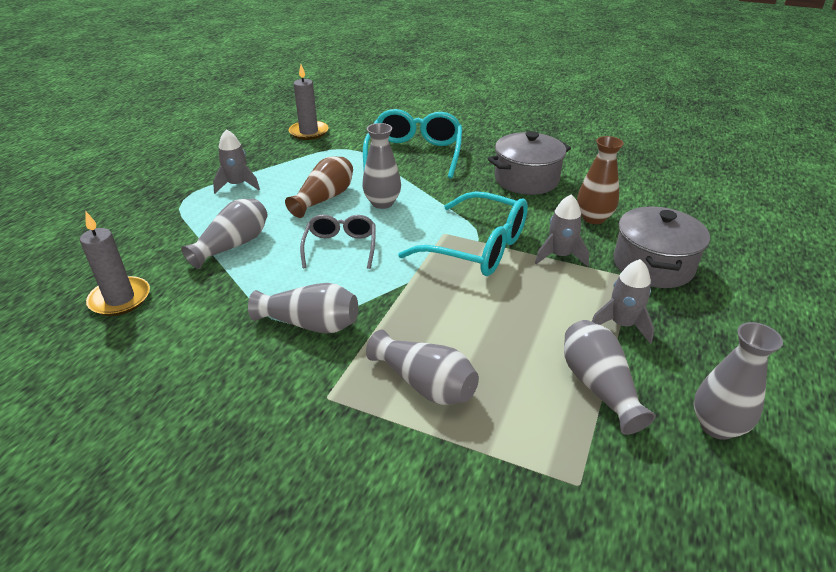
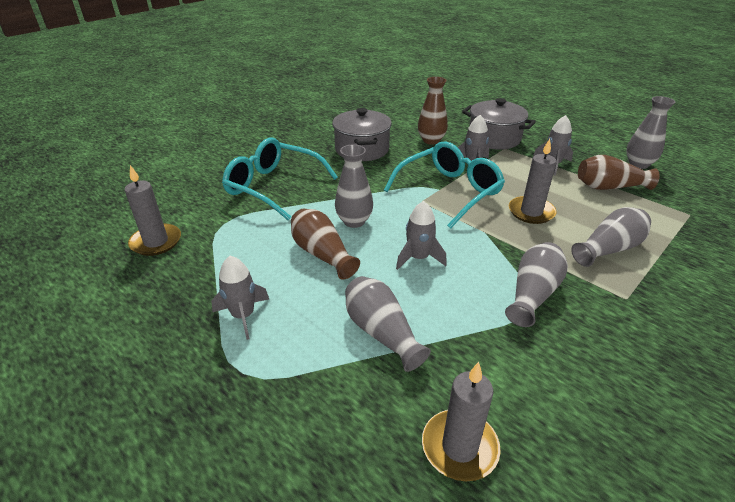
camera: 70 degrees left, 0 degrees up
grey glasses [300,214,375,269] -> grey rocket [396,201,447,270]
grey vase [564,320,656,435] -> brown vase [578,155,660,190]
none -> grey candle [509,139,557,224]

